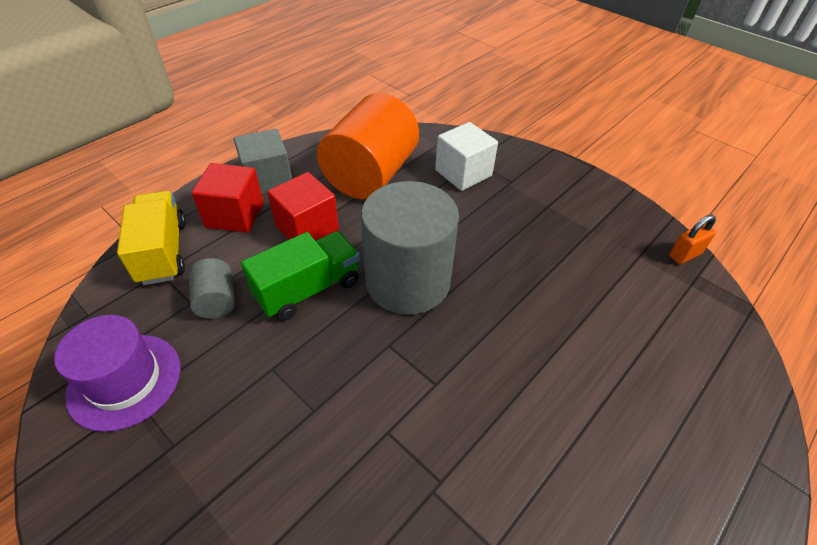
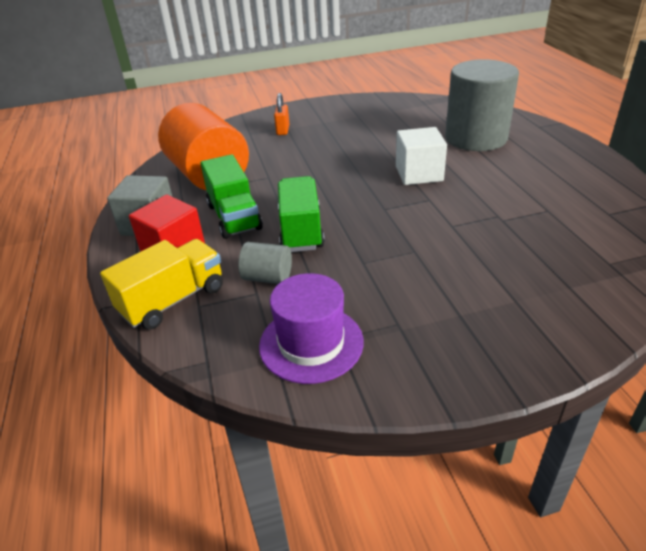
camera: 55 degrees left, 10 degrees down
yellow truck [117,191,186,285] -> yellow truck turned 120 degrees clockwise [100,239,223,330]
red cube [267,172,339,241] -> green truck [200,154,263,239]
grey cylinder [361,181,459,315] -> grey cylinder moved to [445,59,519,151]
white cube [435,122,498,191] -> white cube moved to [396,127,447,185]
orange padlock [669,215,716,264] -> orange padlock moved to [274,93,290,135]

